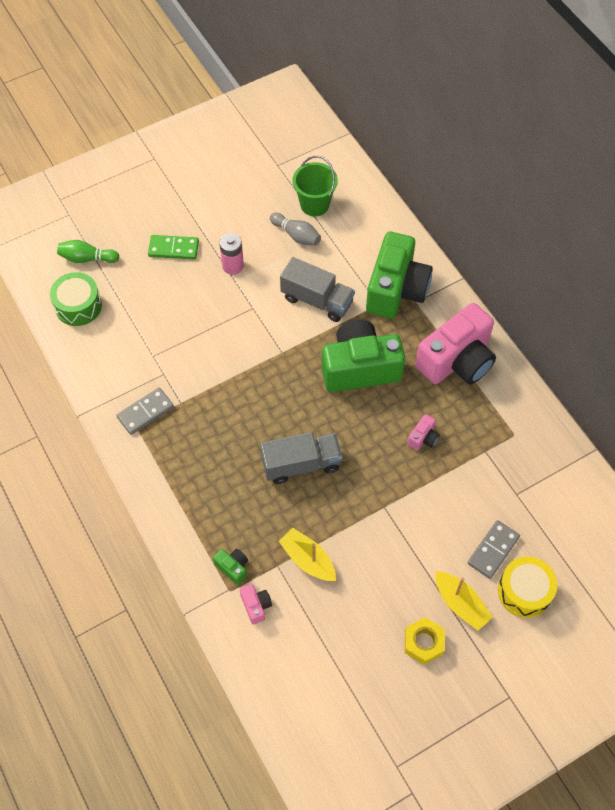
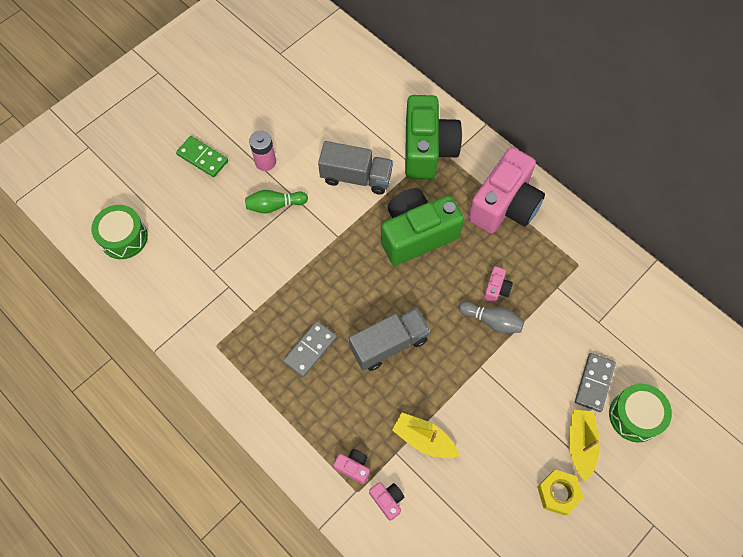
camera: 15 degrees left, 5 degrees up
green bowling pin [57,240,120,263] -> green bowling pin moved to [245,190,308,213]
grey domino [116,388,174,435] -> grey domino moved to [283,321,337,377]
green domino [148,235,199,260] -> green domino turned 45 degrees clockwise [176,136,228,177]
green camera [213,549,248,585] -> pink camera [333,449,370,484]
grey bowling pin [270,212,321,246] -> grey bowling pin moved to [459,301,524,333]
green bucket [293,156,338,216] -> none
yellow boat [435,571,493,630] -> yellow boat turned 120 degrees counterclockwise [569,410,600,482]
yellow drum [498,557,557,618] -> green drum [609,384,672,442]

